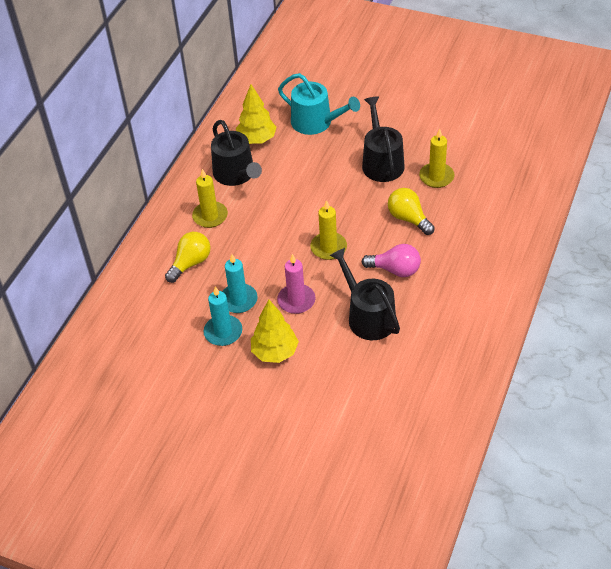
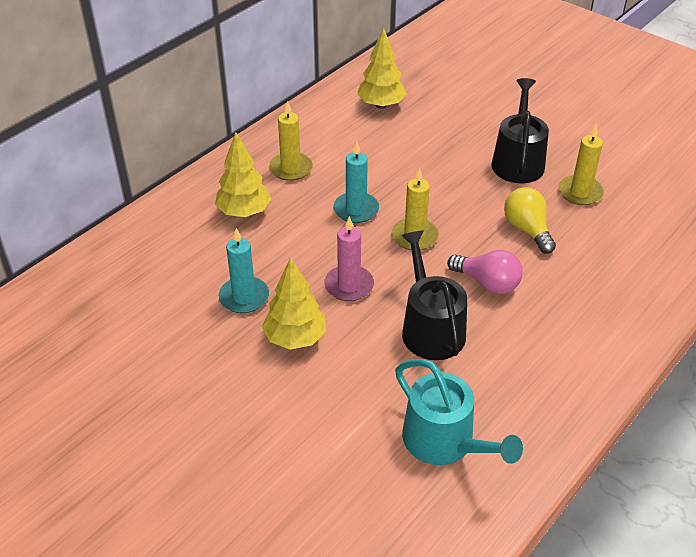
camera: 15 degrees right, 5 degrees down
yellow light bulb [165,232,210,283] -> yellow tree [215,132,271,217]
black watering can [211,120,262,186] -> none
turquoise candle [222,254,258,313] -> turquoise candle moved to [333,141,379,223]
turquoise watering can [278,73,360,135] -> turquoise watering can moved to [395,359,523,465]

